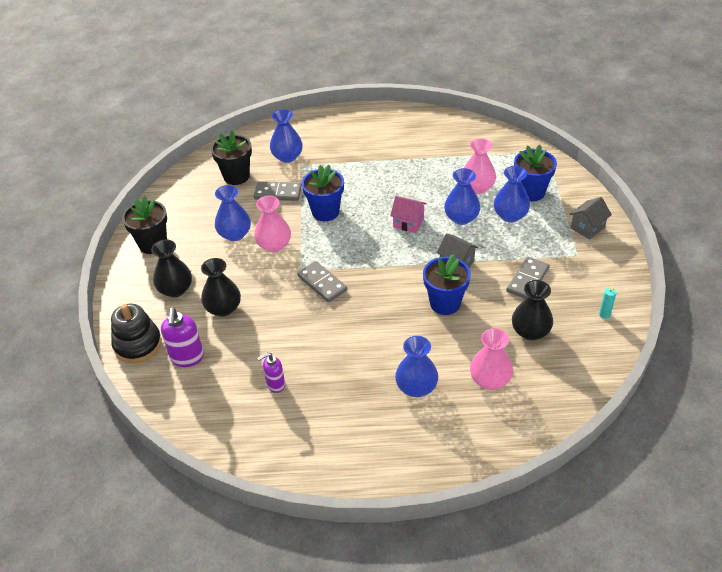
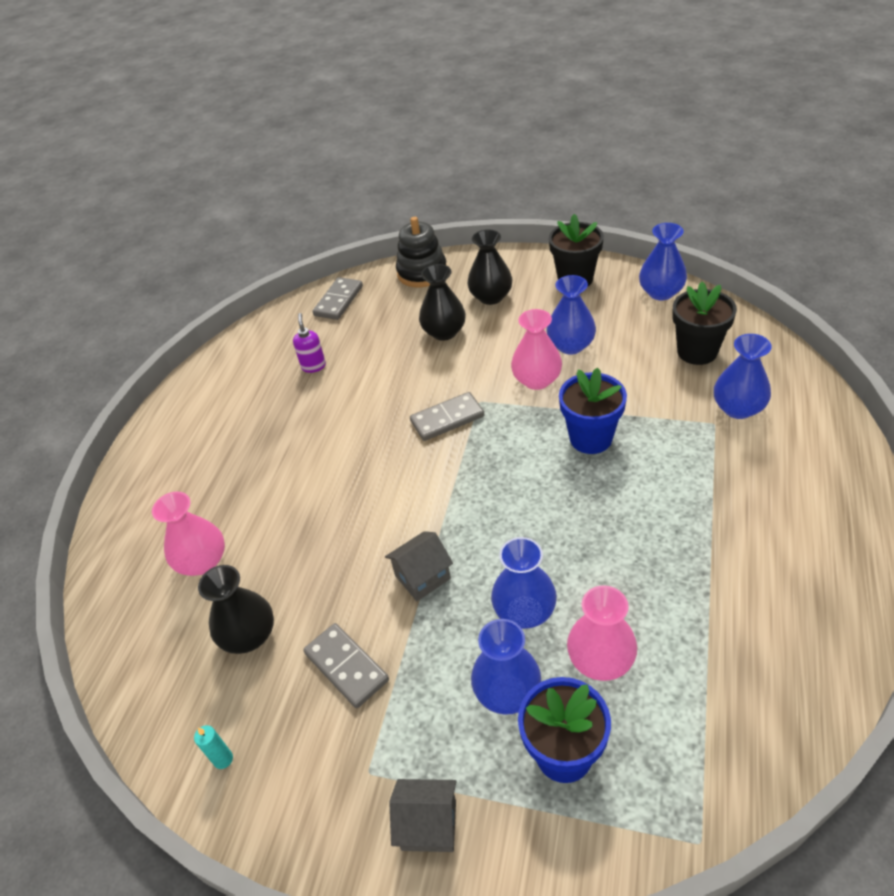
camera: 110 degrees right, 0 degrees up
purple soap dispenser [161,307,204,367] -> none
grey domino [254,181,302,201] -> grey domino moved to [313,277,363,320]
pink house [390,196,427,233] -> none
blue vase [395,336,438,397] -> blue vase moved to [639,223,687,300]
blue flower pot [423,254,471,315] -> none
grey house [570,197,612,240] -> grey house turned 60 degrees counterclockwise [389,779,456,852]

